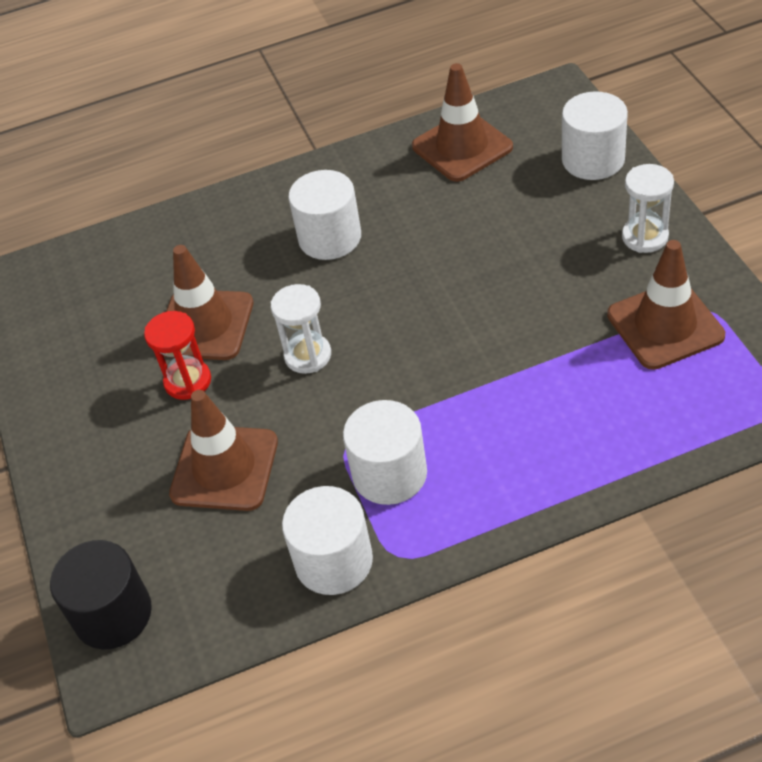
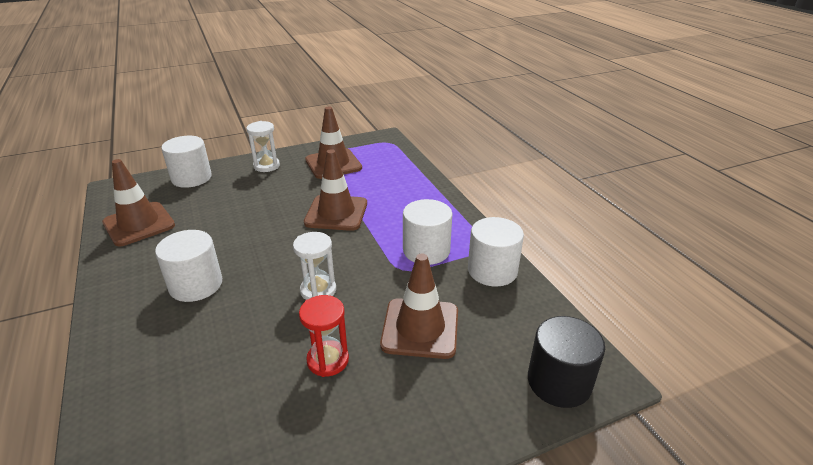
camera: 100 degrees left, 15 degrees down
brown traffic cone [163,245,253,360] -> brown traffic cone moved to [304,149,367,231]

